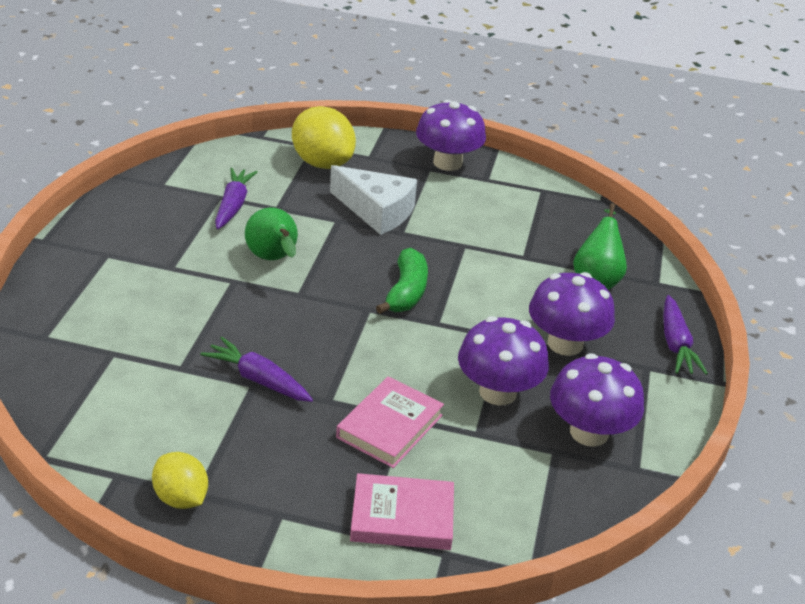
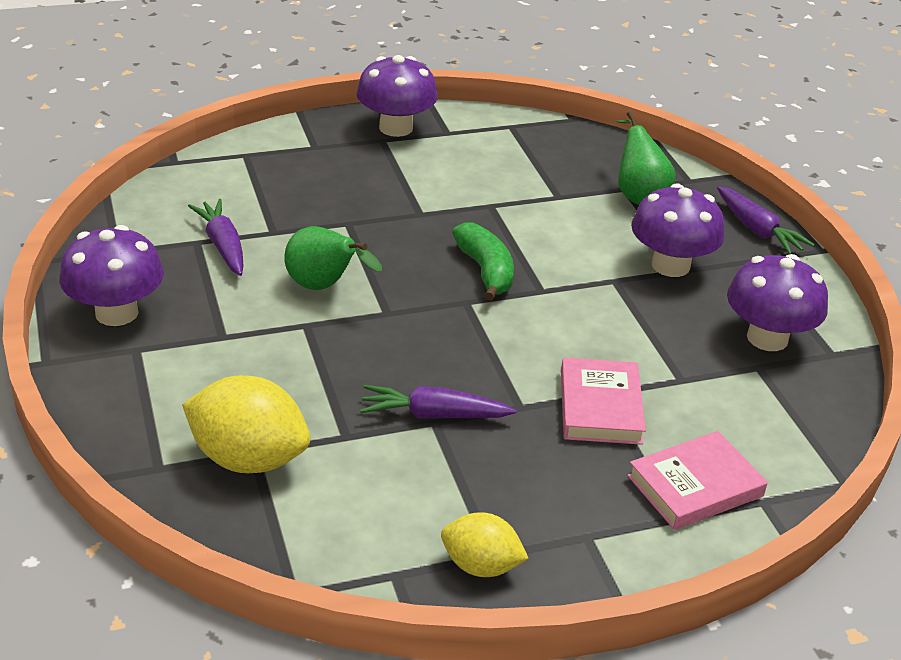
camera: 30 degrees left, 0 degrees up
yellow lemon [292,106,356,169] -> yellow lemon moved to [182,375,310,473]
white cheese [330,165,417,235] -> none
purple mushroom [458,316,549,406] -> purple mushroom moved to [59,225,164,326]

